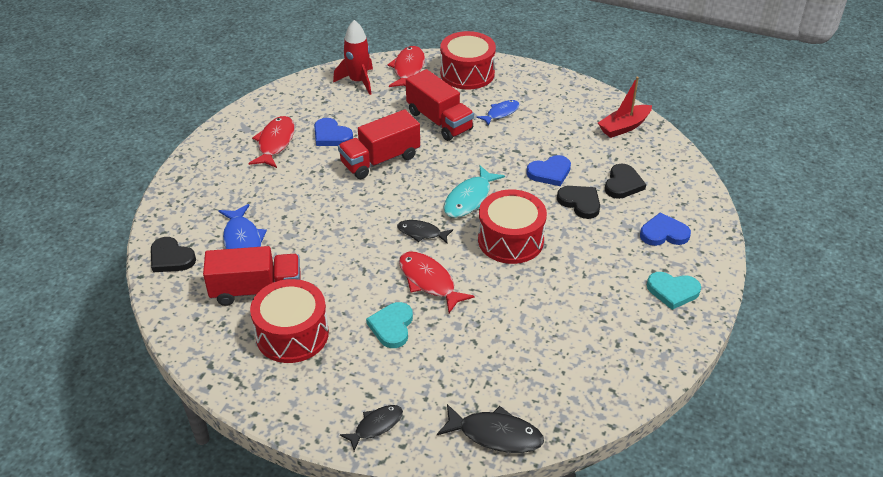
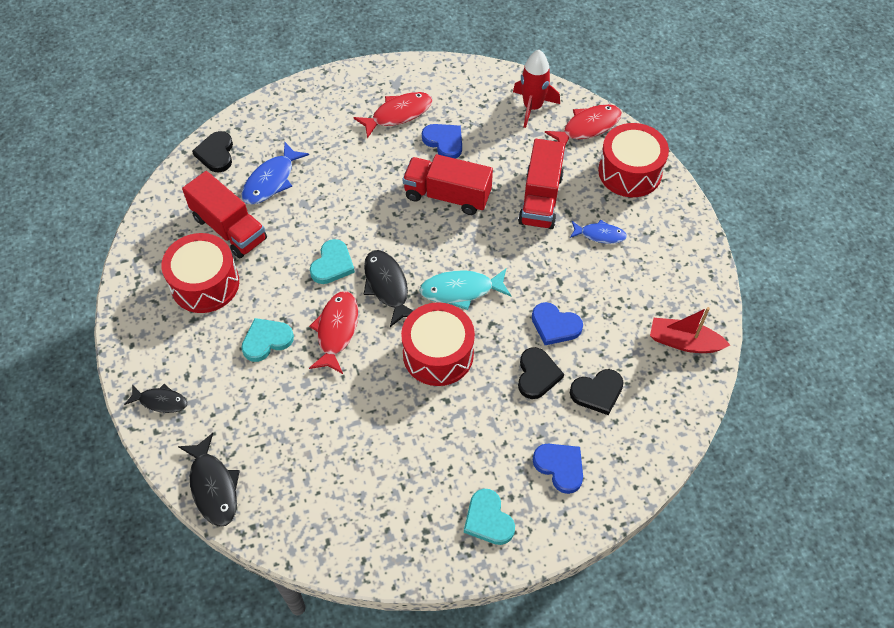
camera: 50 degrees right, 15 degrees up
blue heart [314,118,353,146] -> blue heart turned 135 degrees clockwise [422,124,462,159]
black fish [397,220,453,243] -> black fish [364,250,413,327], size x1.55
none -> turquoise heart [310,239,355,284]

